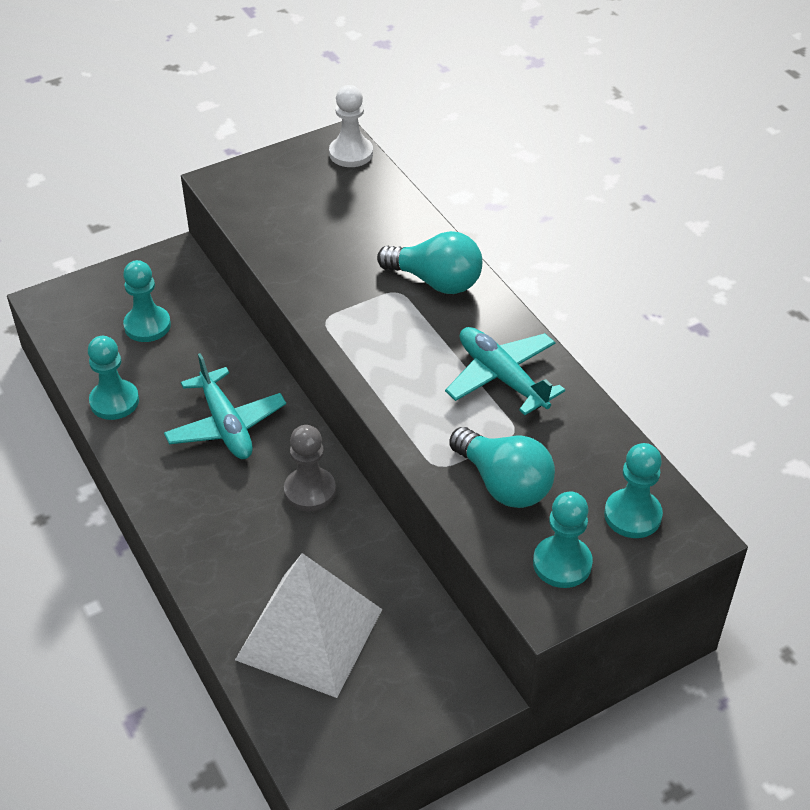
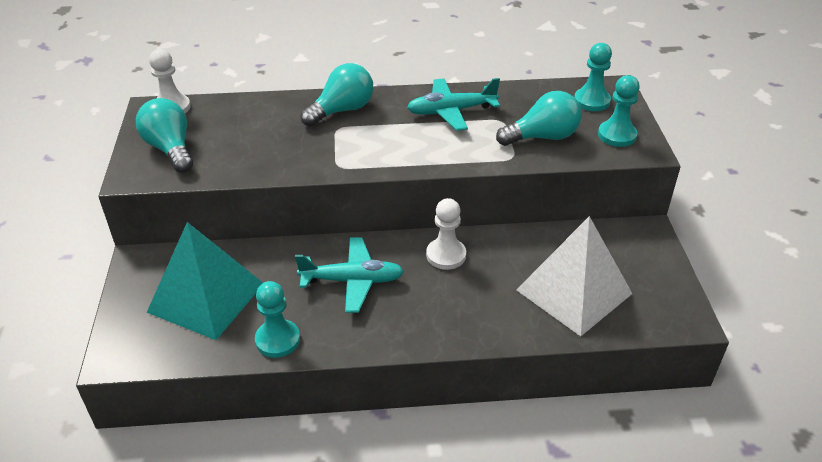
camera: 65 degrees left, 5 degrees down
turquoise pawn [123,260,171,342] -> turquoise pyramid [147,222,263,340]
grey pawn [284,425,336,511] -> white pawn [426,198,466,270]
none -> turquoise light bulb [136,98,193,173]

